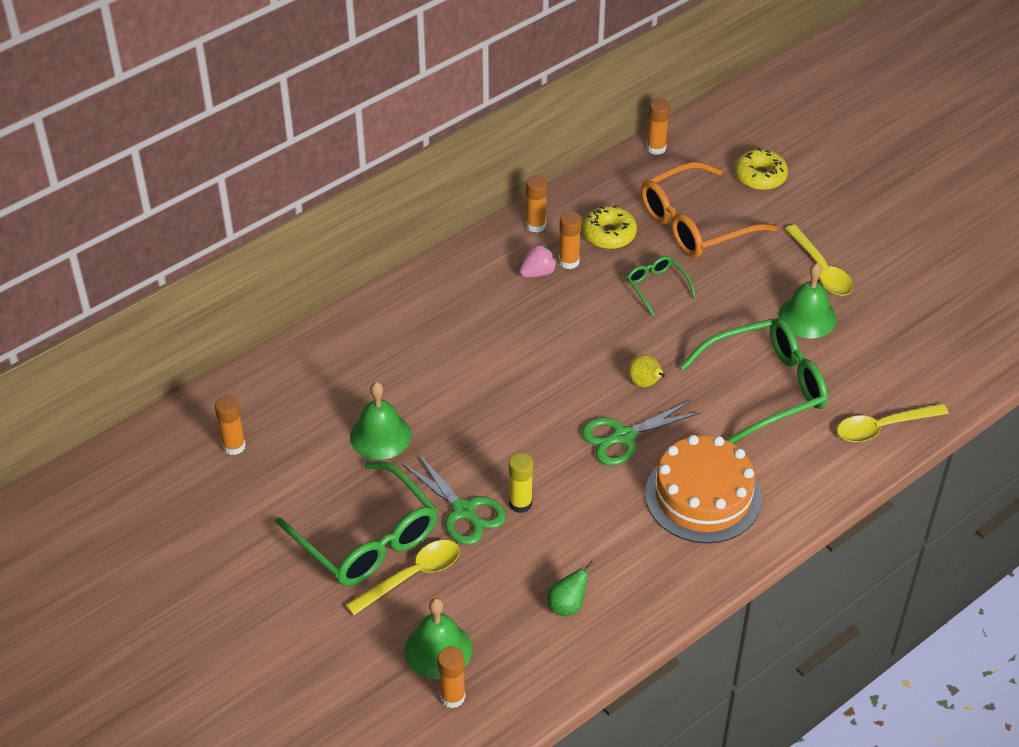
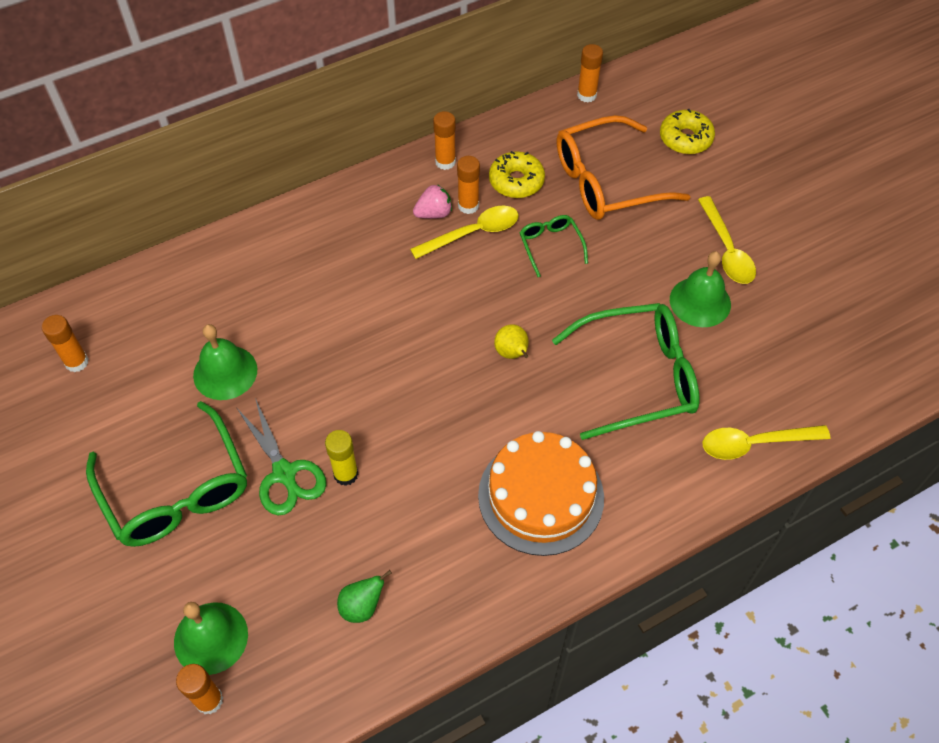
camera: 10 degrees right, 10 degrees up
yellow spoon [346,540,460,615] -> yellow spoon moved to [410,205,519,259]
green scissors [581,400,702,465] -> none

